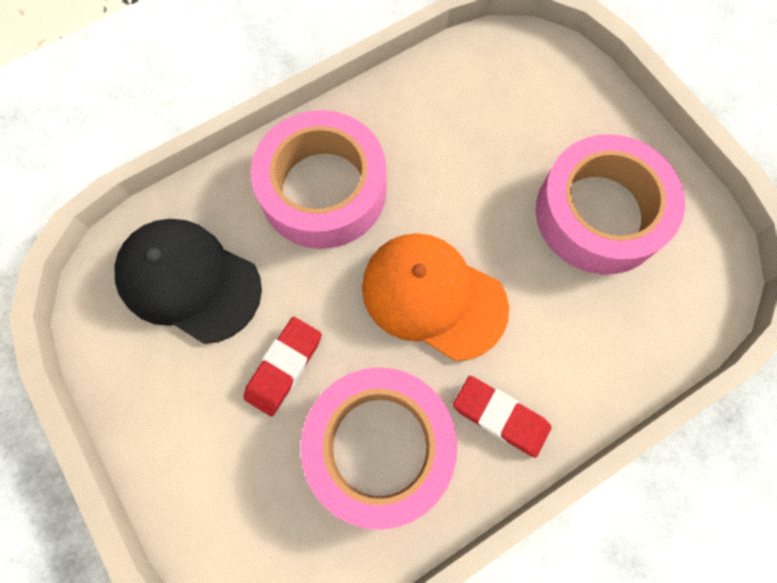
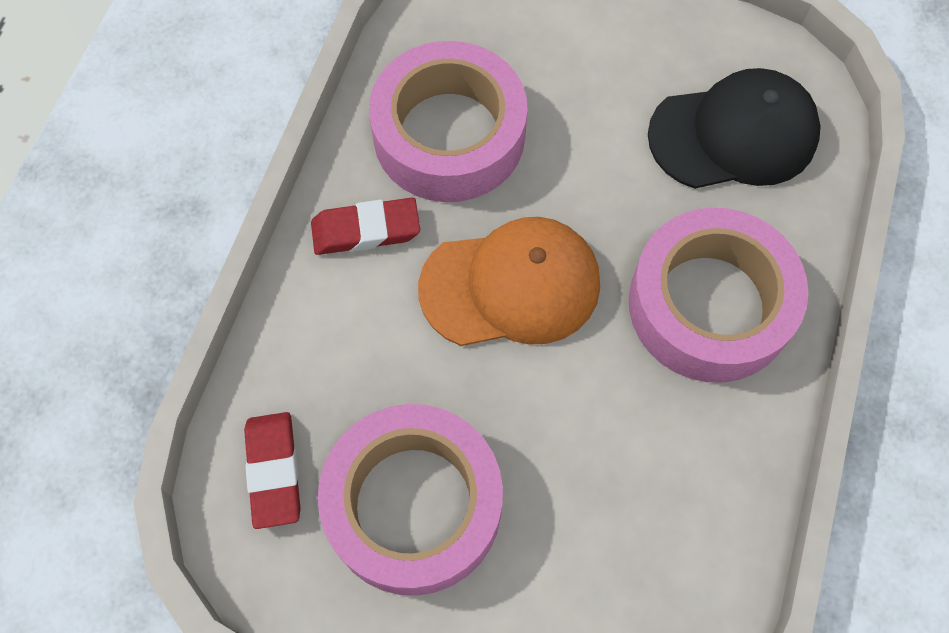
camera: 140 degrees right, 5 degrees down
red eraser [243,317,321,416] -> red eraser moved to [244,412,301,529]

